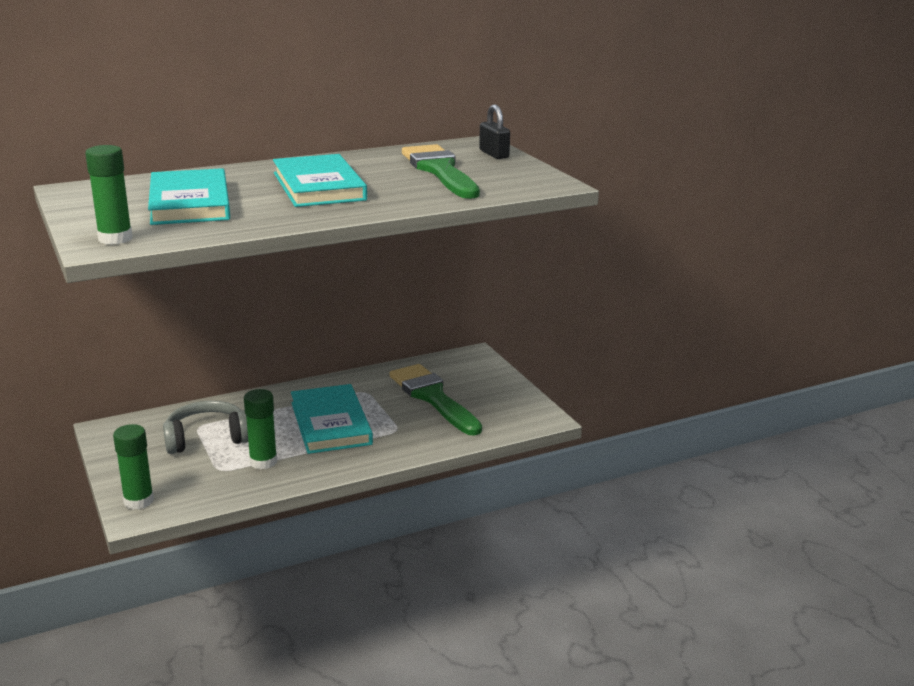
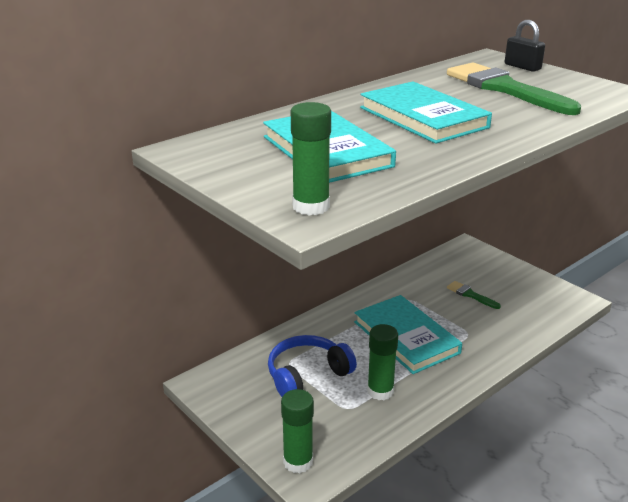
camera: 15 degrees left, 5 degrees up
grey headphones [163,401,248,454] -> blue headphones [268,335,357,397]
green brush [389,364,482,436] -> green brush [447,281,501,309], size x0.44

